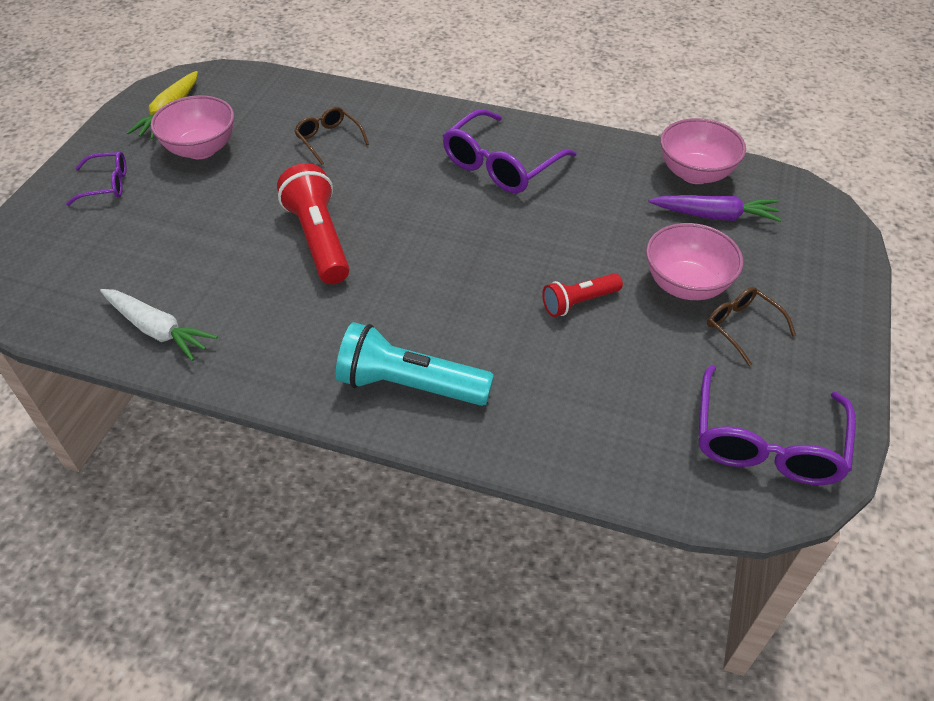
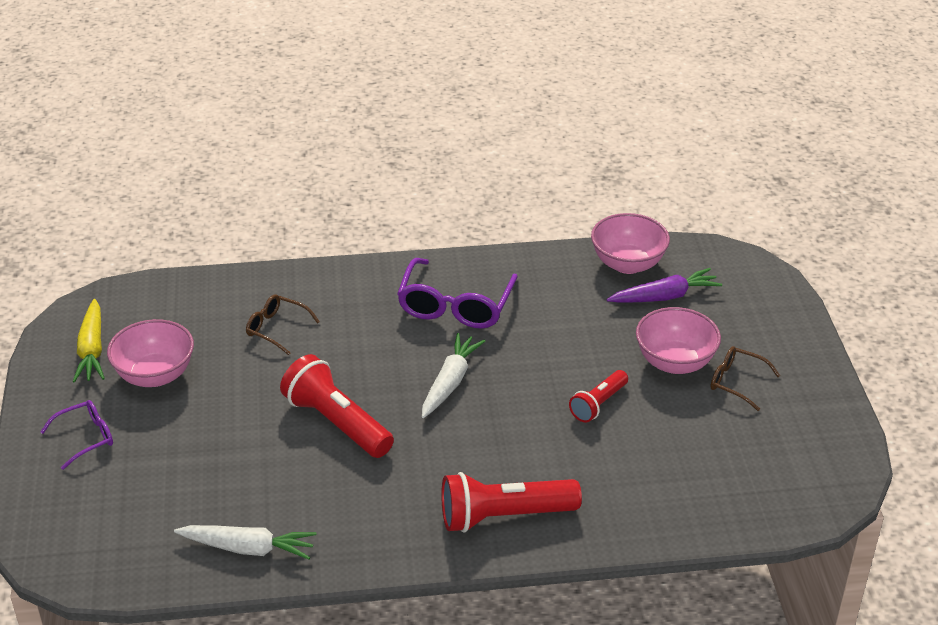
camera: 25 degrees left, 10 degrees down
turquoise flashlight [336,322,494,406] -> red flashlight [441,472,582,533]
purple glasses [699,365,856,485] -> none
none -> white carrot [422,333,485,418]

